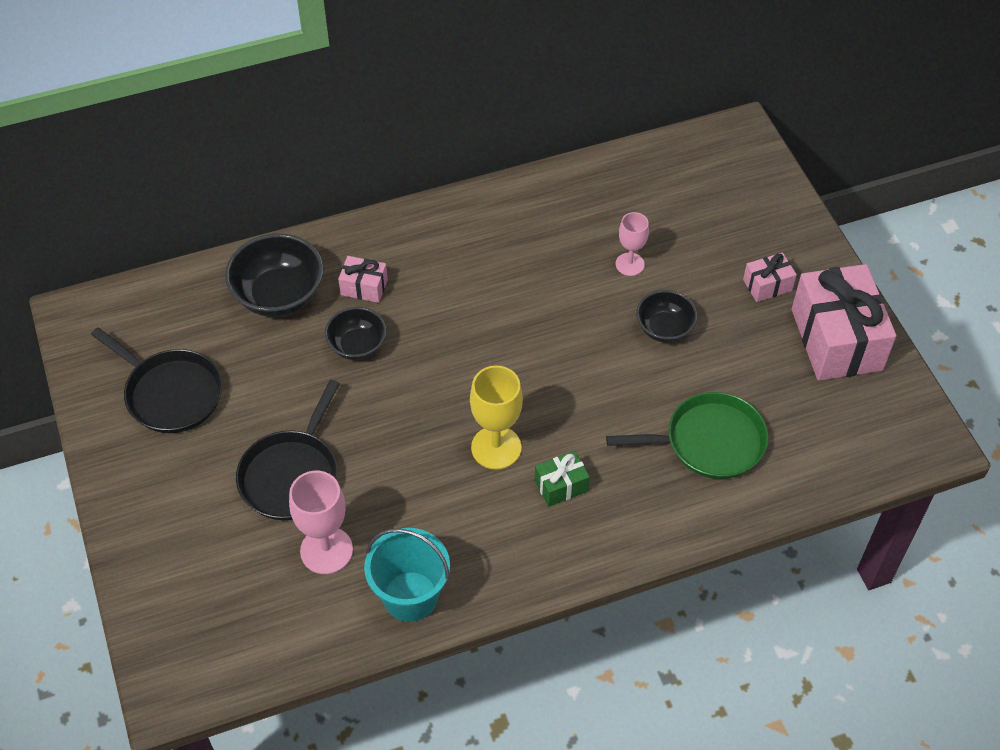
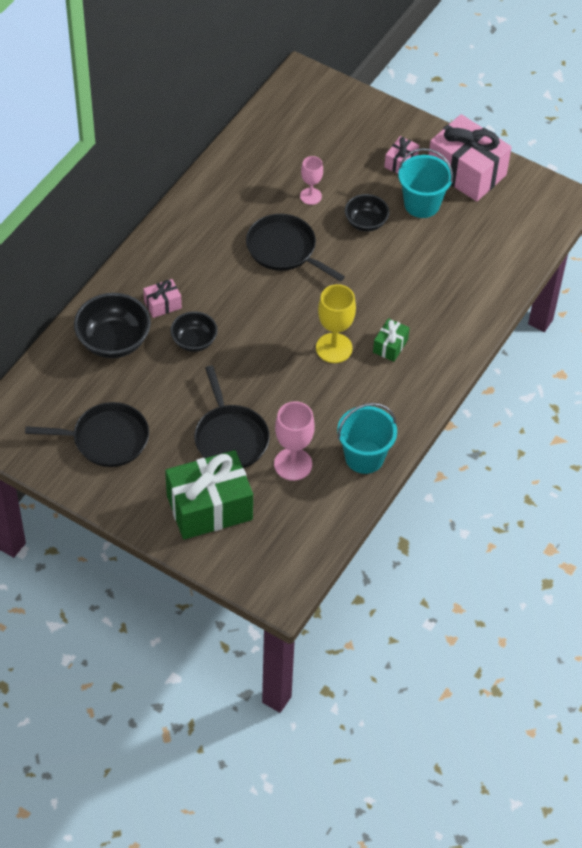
camera: 40 degrees left, 0 degrees up
green pan [606,392,768,479] -> none
none -> green gift [165,450,253,540]
none -> black pan [246,214,345,282]
none -> turquoise bucket [398,148,453,218]

